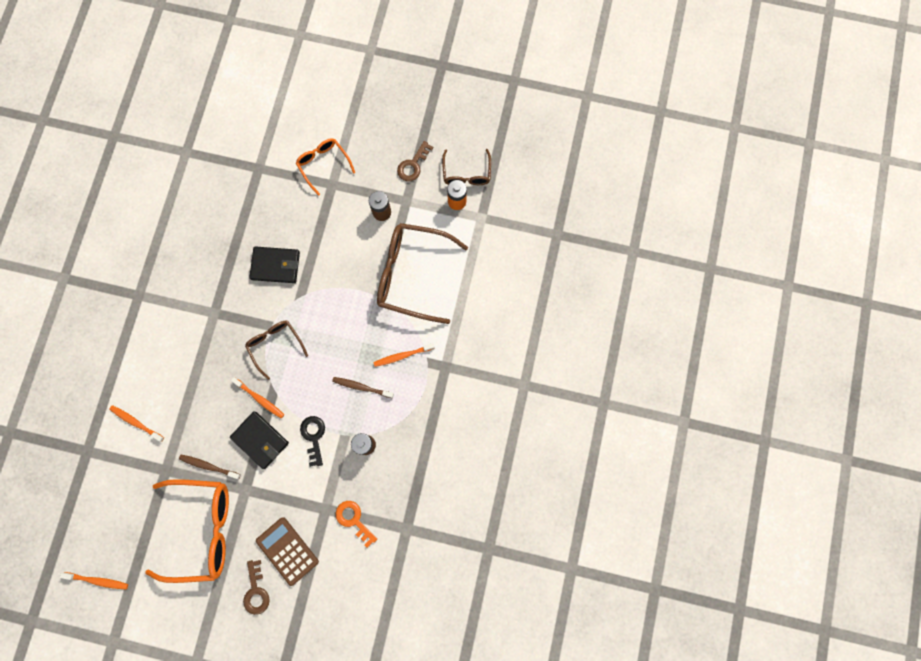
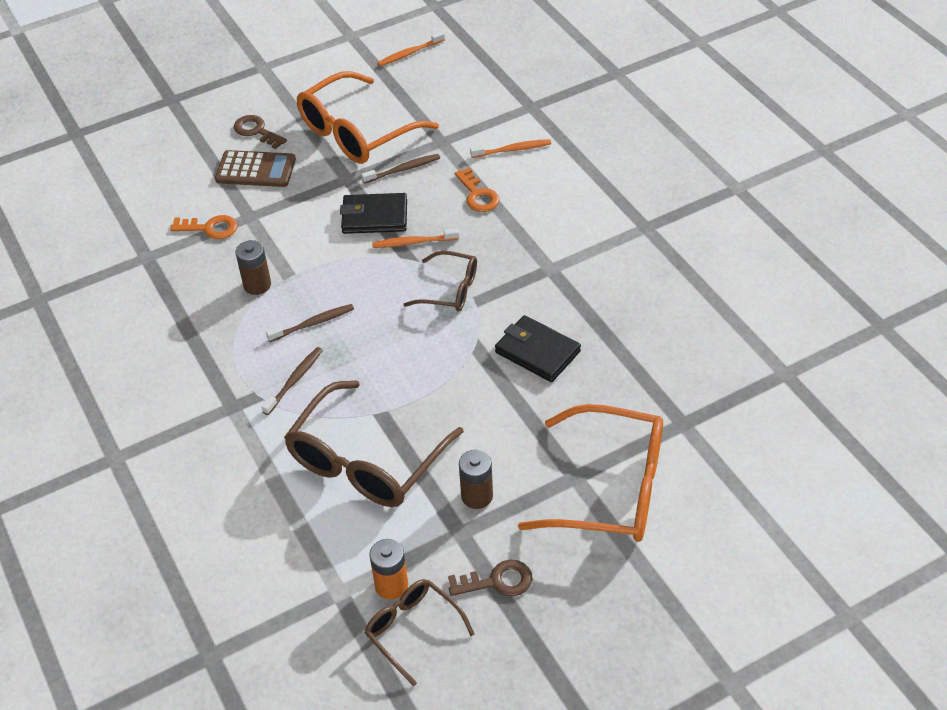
camera: 140 degrees right, 30 degrees down
black wallet [249,247,300,283] -> black wallet turned 75 degrees clockwise [495,315,581,382]
orange glasses [296,138,355,196] -> orange glasses [518,404,663,542], size x1.82
black key [300,416,325,467] -> none
orange toothbrush [373,343,435,367] -> brown toothbrush [261,347,323,415]
brown glasses [377,223,468,324] -> brown glasses turned 150 degrees clockwise [284,380,464,507]
brown key [397,141,434,181] -> brown key turned 90 degrees clockwise [448,560,533,596]
none -> orange key [455,168,500,212]

